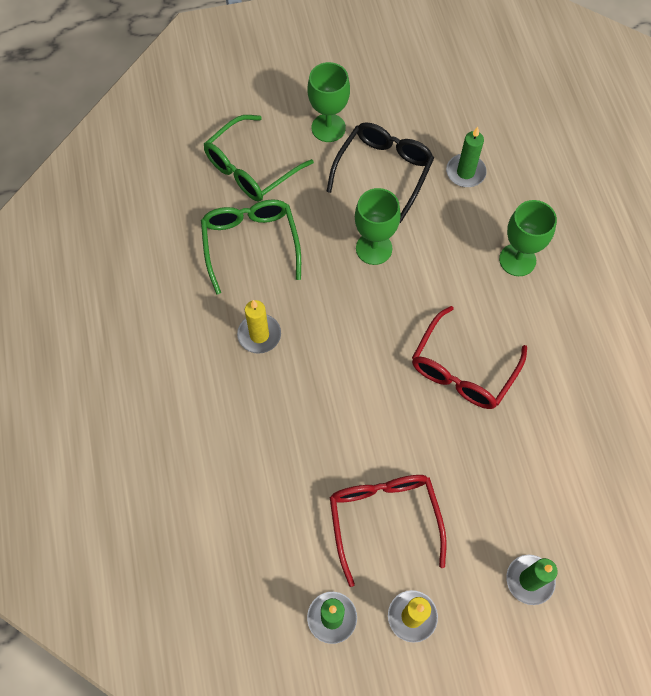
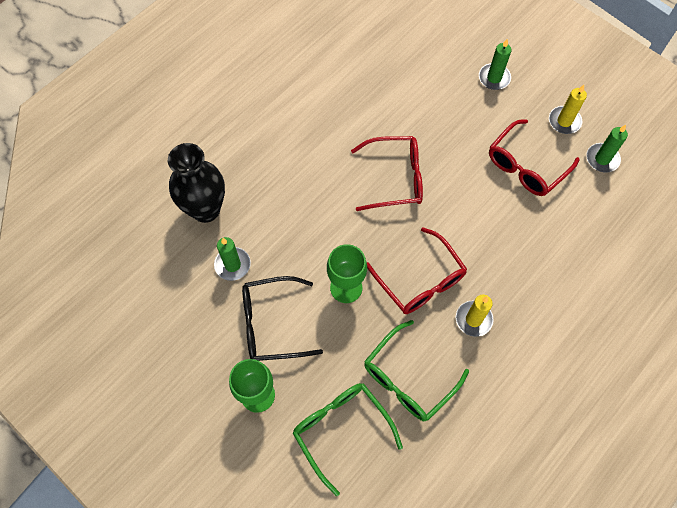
camera: 125 degrees left, 0 degrees up
green glasses [204,115,314,202] -> green glasses turned 135 degrees counterclockwise [293,383,403,496]
green goblet [499,200,557,276] -> none
none -> black vase [168,143,225,223]
none -> red glasses [367,227,467,314]

